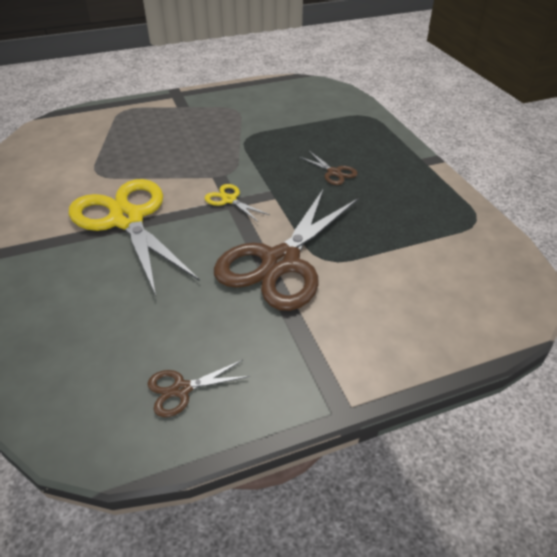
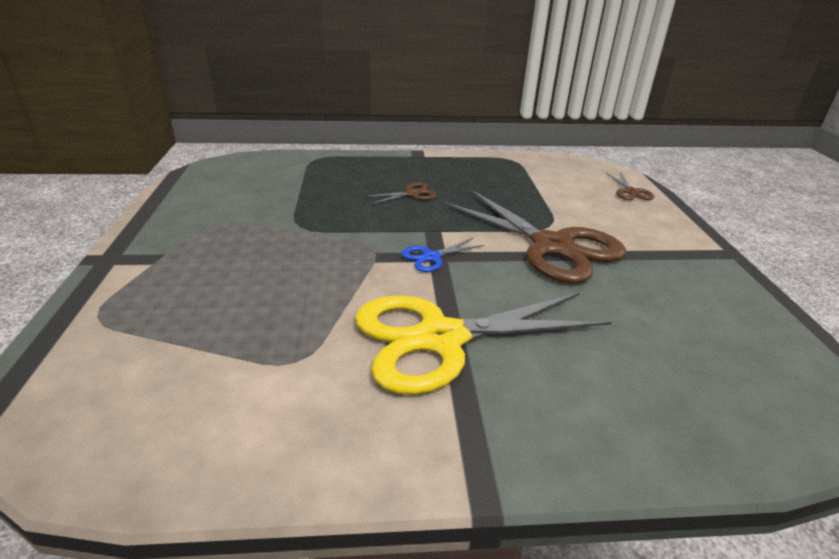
camera: 75 degrees left, 10 degrees down
brown scissors [147,360,250,417] -> brown scissors moved to [606,172,654,200]
yellow scissors [205,184,269,222] -> blue scissors [402,238,485,272]

